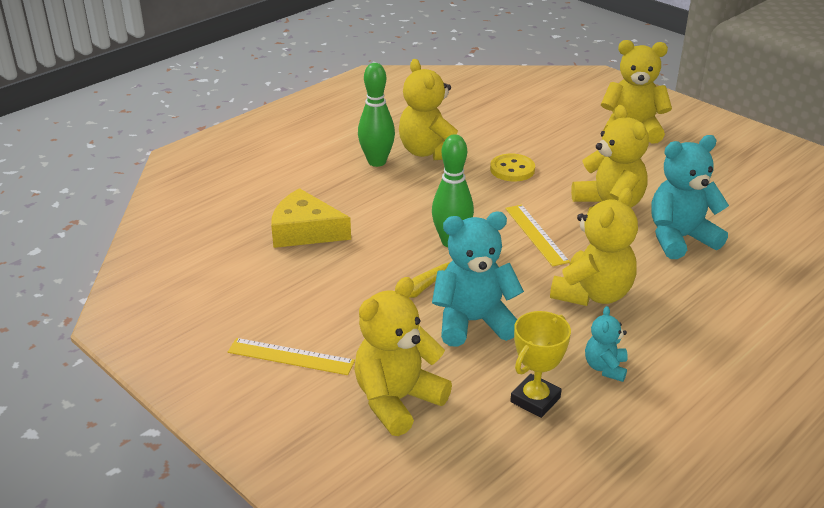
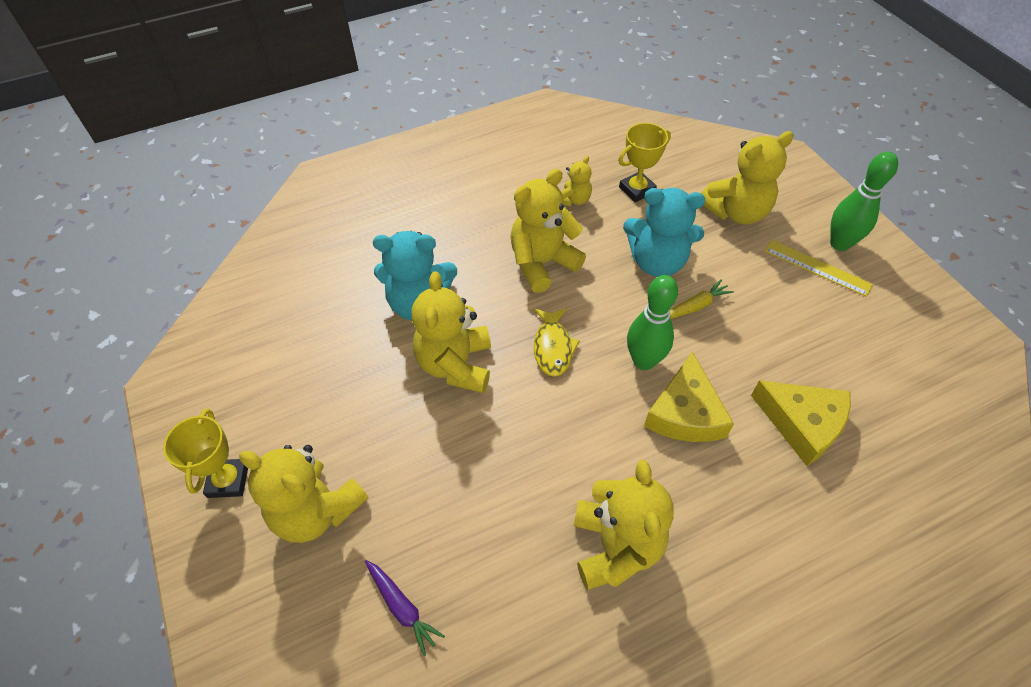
camera: 160 degrees left, 20 degrees up
green bowling pin [358,63,395,167] -> green bowling pin moved to [830,152,898,251]
yellow button [490,154,535,181] -> none
yellow ruler [505,205,570,267] -> yellow fish [534,308,580,377]
turquoise teddy bear [585,306,628,382] -> yellow teddy bear [561,156,592,206]
none -> yellow trophy [163,409,248,498]
none -> purple carrot [365,560,445,656]
none -> yellow cheese [644,352,734,442]

